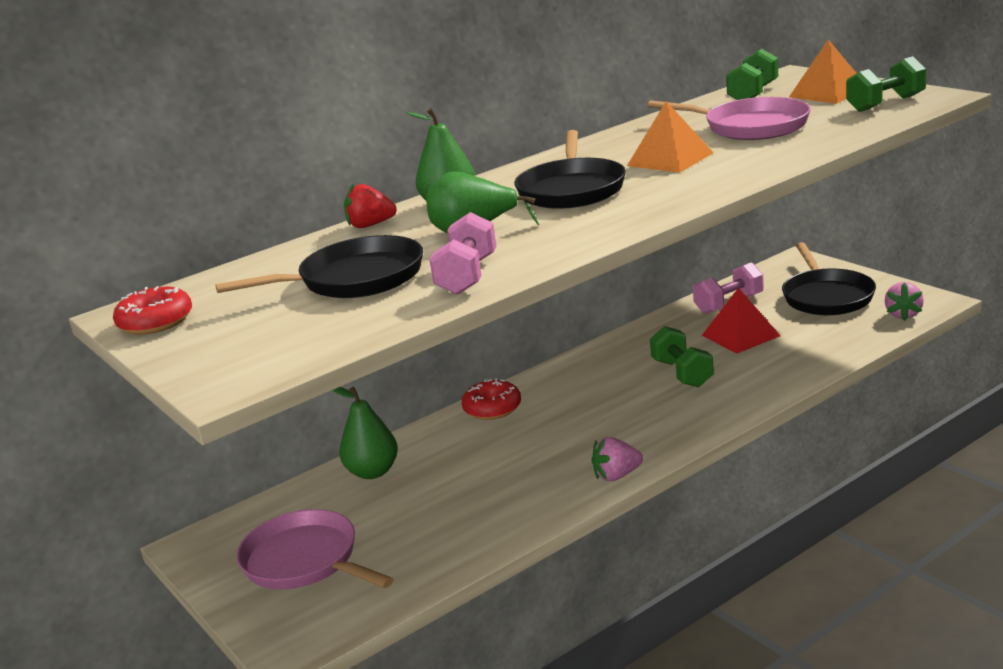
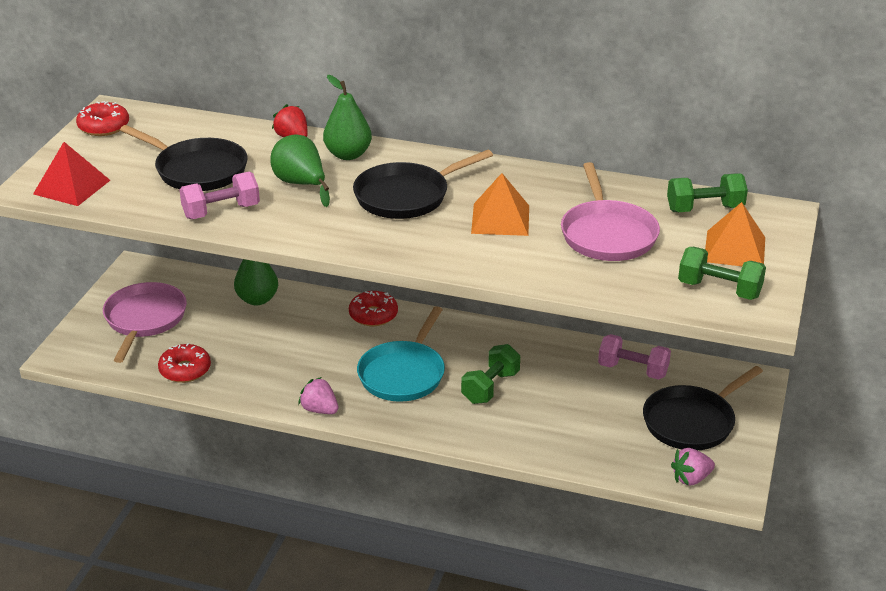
camera: 50 degrees right, 10 degrees up
red pyramid [702,288,780,354] -> red pyramid moved to [33,142,110,206]
none -> red donut [158,343,211,383]
none -> turquoise pan [357,306,445,402]

